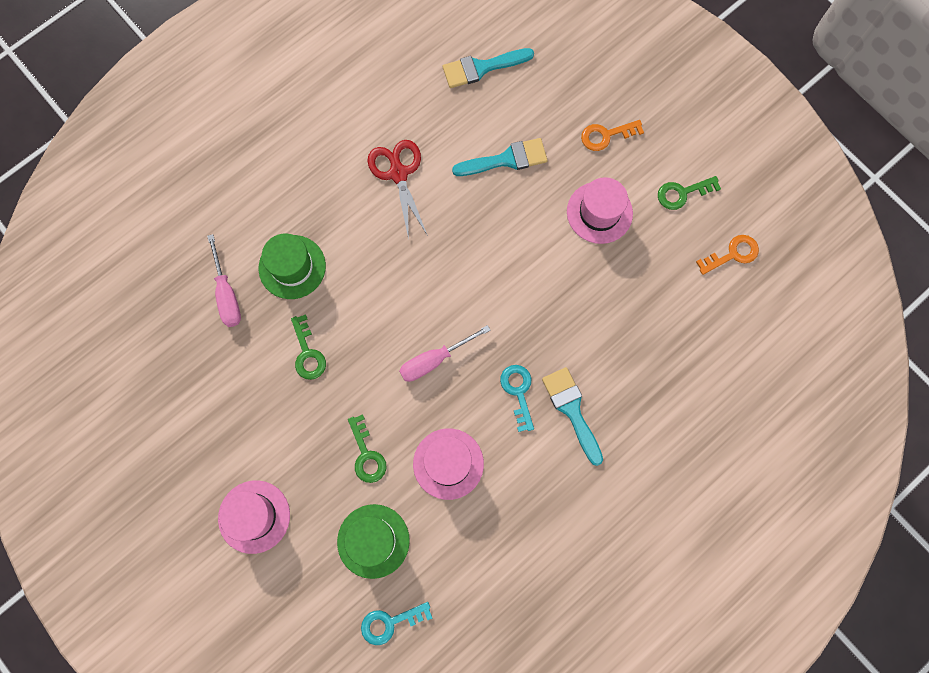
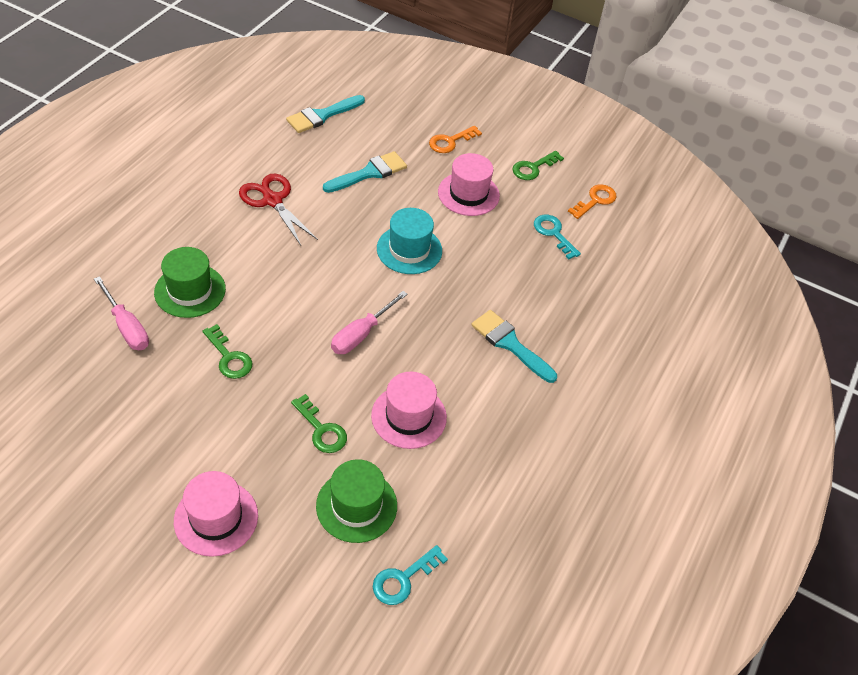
camera: 25 degrees left, 25 degrees down
turquoise key [500,365,534,432] -> turquoise key moved to [534,215,581,259]
none -> turquoise hat [377,208,442,274]

